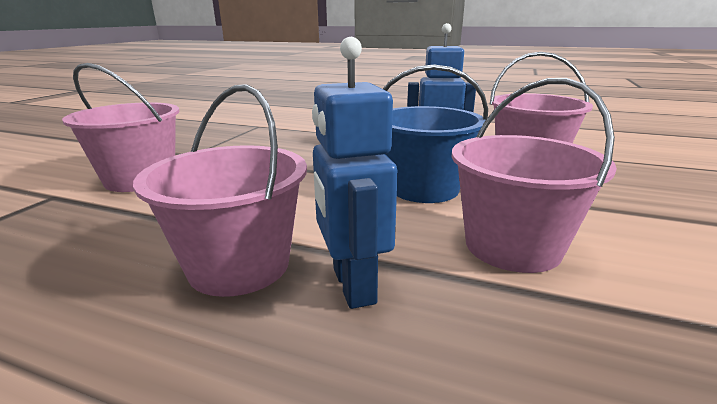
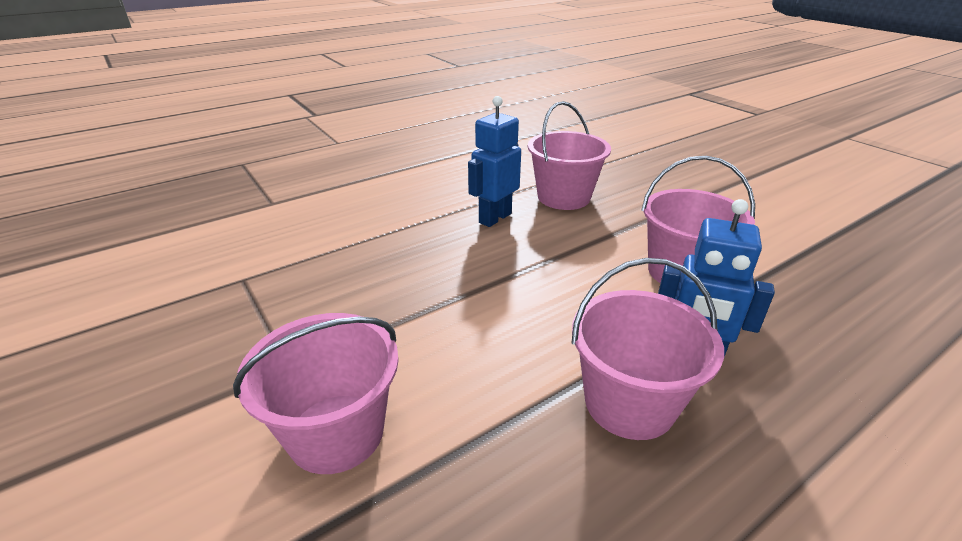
camera: 55 degrees left, 10 degrees up
blue bucket [383,64,488,203] -> none

